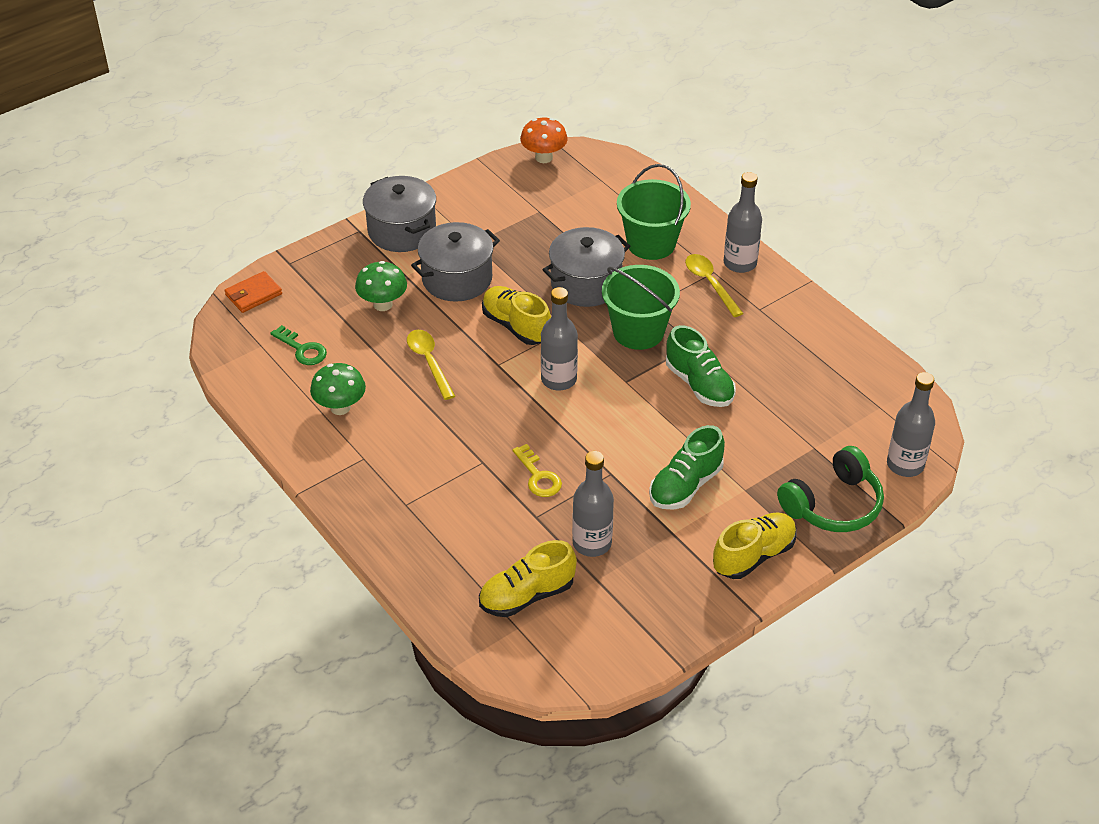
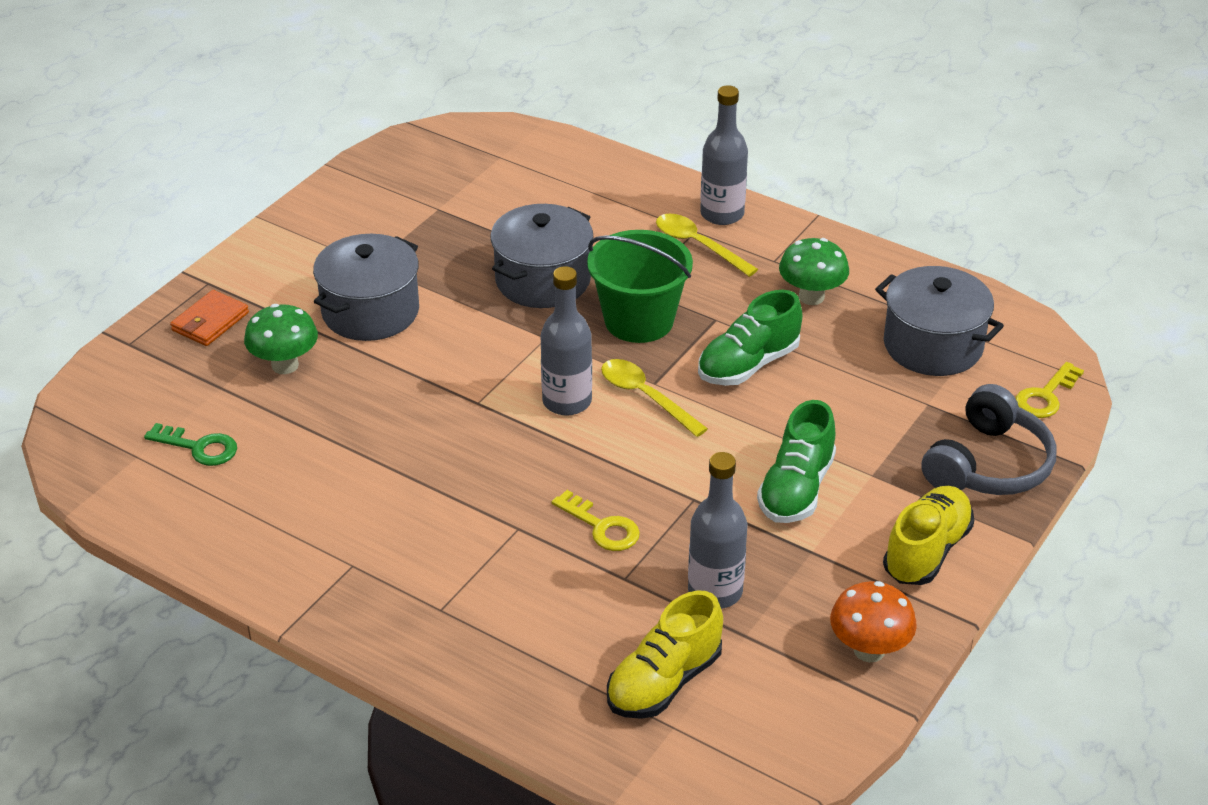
camera: 20 degrees left, 5 degrees down
orange wallet [225,271,282,313] -> orange wallet moved to [170,290,249,346]
green mushroom [310,363,366,415] -> green mushroom moved to [779,238,849,305]
grey pot [363,176,436,252] -> grey pot moved to [875,266,1004,376]
yellow spoon [407,330,455,400] -> yellow spoon moved to [601,359,708,437]
yellow shoe [482,286,551,345] -> none
orange mushroom [520,118,568,163] -> orange mushroom moved to [830,581,917,663]
green bucket [617,164,691,260] -> none
green shoe [666,325,736,407] -> green shoe turned 105 degrees clockwise [698,290,802,386]
green headphones [777,446,884,532] -> grey headphones [921,384,1057,495]
grey bottle [887,372,935,477] -> yellow key [1015,362,1084,418]

